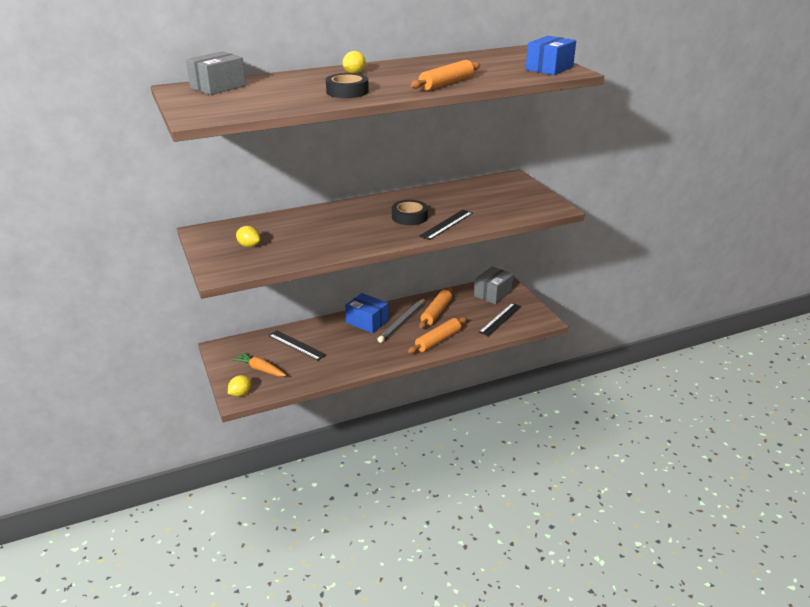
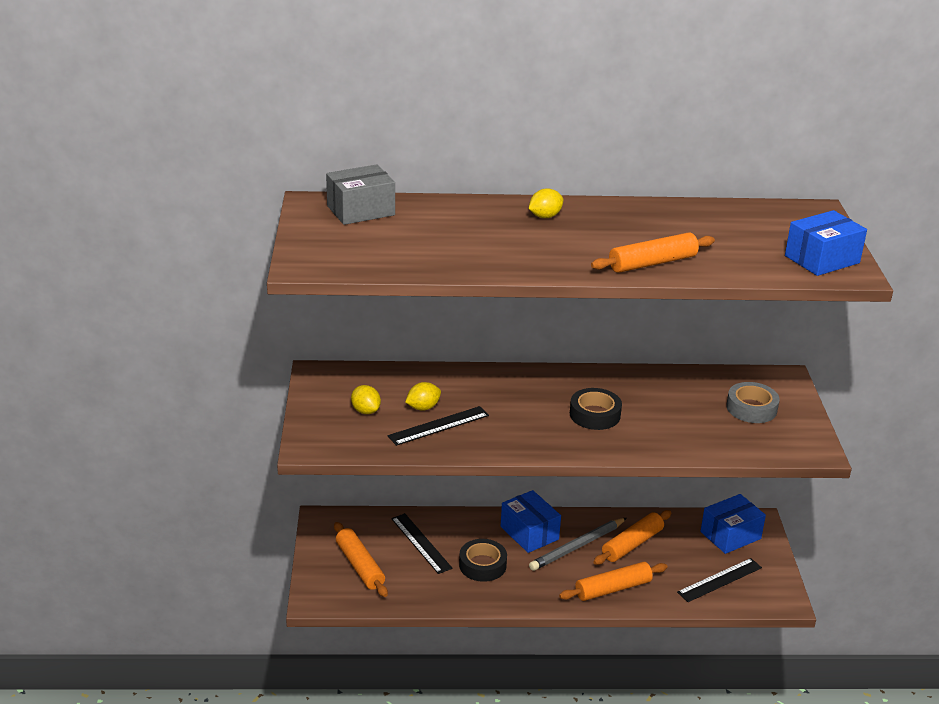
camera: 20 degrees right, 0 degrees up
yellow lemon [228,375,251,397] -> yellow lemon moved to [405,382,441,411]
orange carrot [232,352,286,376] -> orange rolling pin [334,522,388,597]
black tape [326,73,369,98] -> black tape moved to [459,539,507,582]
black ruler [419,210,473,240] -> black ruler moved to [388,406,489,446]
grey box [474,266,513,304] -> blue box [701,494,766,554]
none -> grey tape [726,382,780,423]

